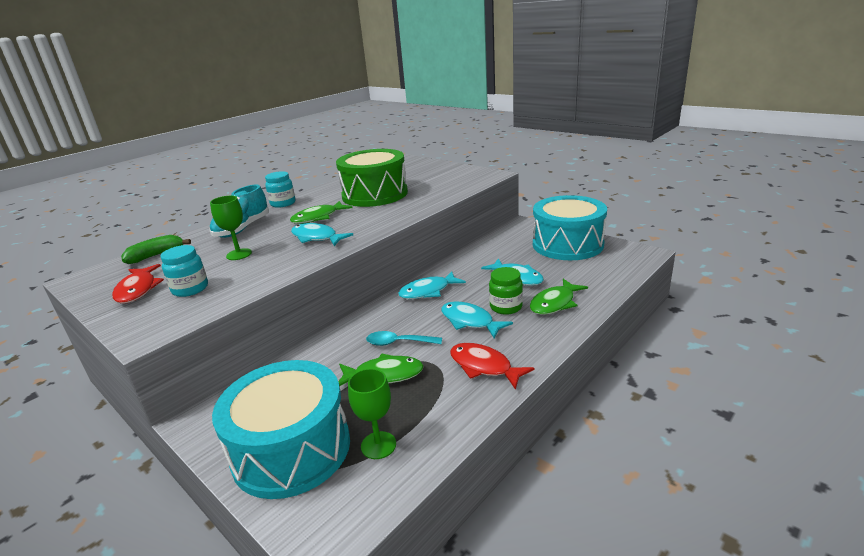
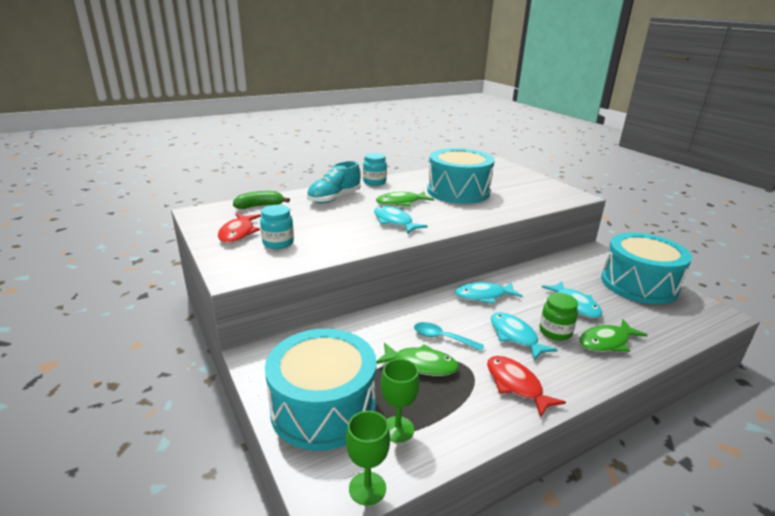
camera: 15 degrees right, 0 degrees up
green goblet [210,196,252,260] -> green goblet moved to [346,411,390,506]
green drum [336,149,408,207] -> turquoise drum [427,148,495,204]

